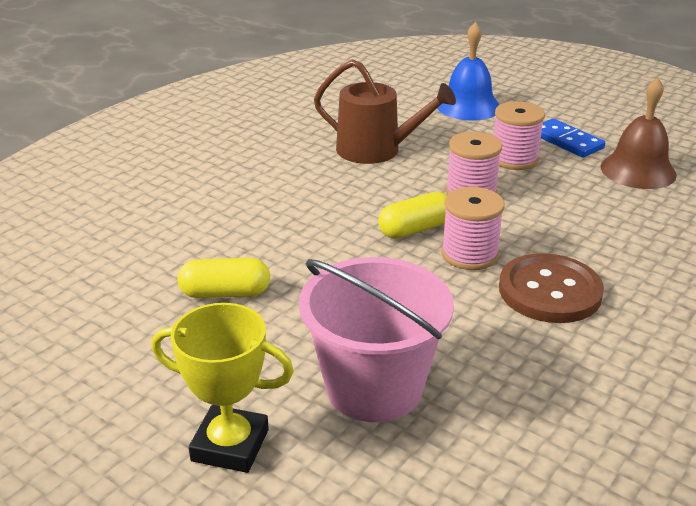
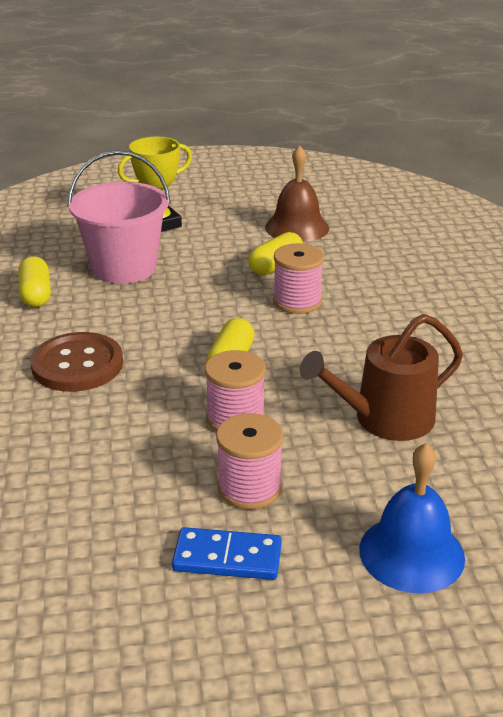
camera: 135 degrees right, 0 degrees up
pink spool [441,187,505,270] -> pink spool moved to [273,243,324,314]
brown bell [600,77,677,189] -> brown bell moved to [265,145,329,242]
none -> yellow capsule [18,256,51,307]

